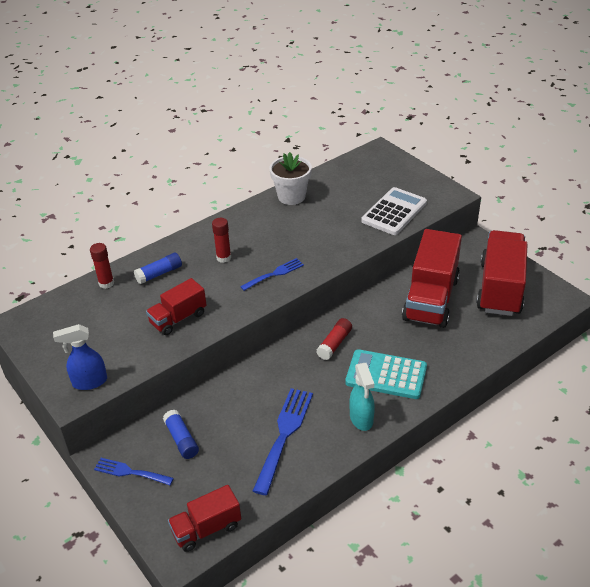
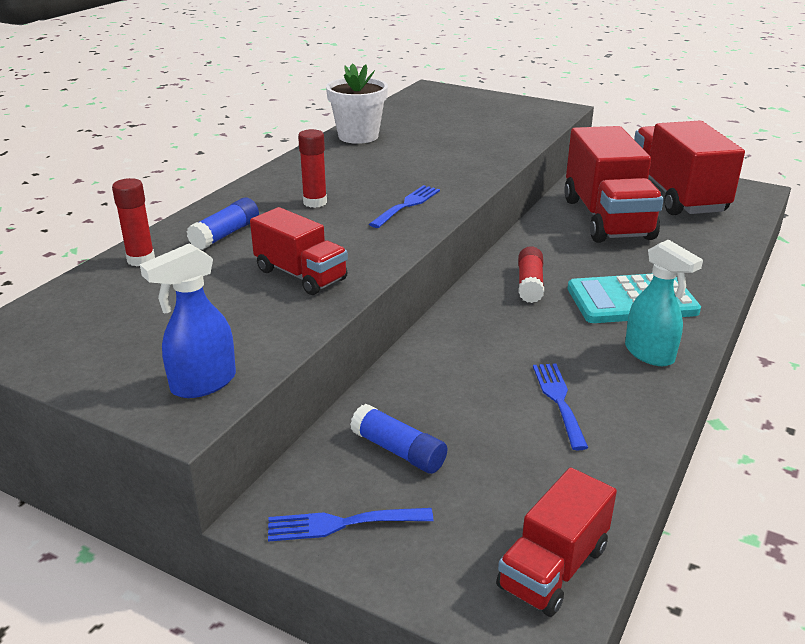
camera: 25 degrees left, 10 degrees down
red truck [146,278,207,335] -> red truck turned 75 degrees counterclockwise [250,207,348,295]
blue fork [253,388,313,495] -> blue fork [533,364,588,450], size x0.60
white calculator [361,187,427,235] -> none

